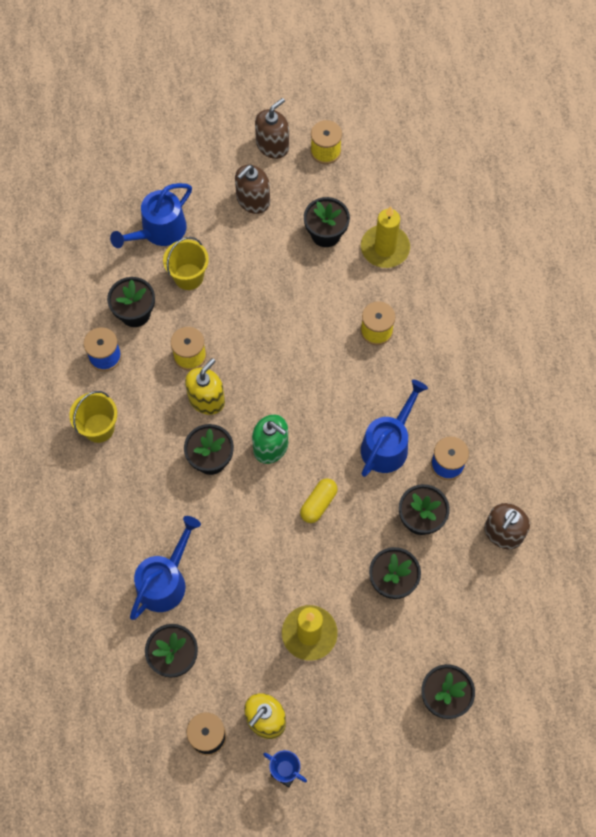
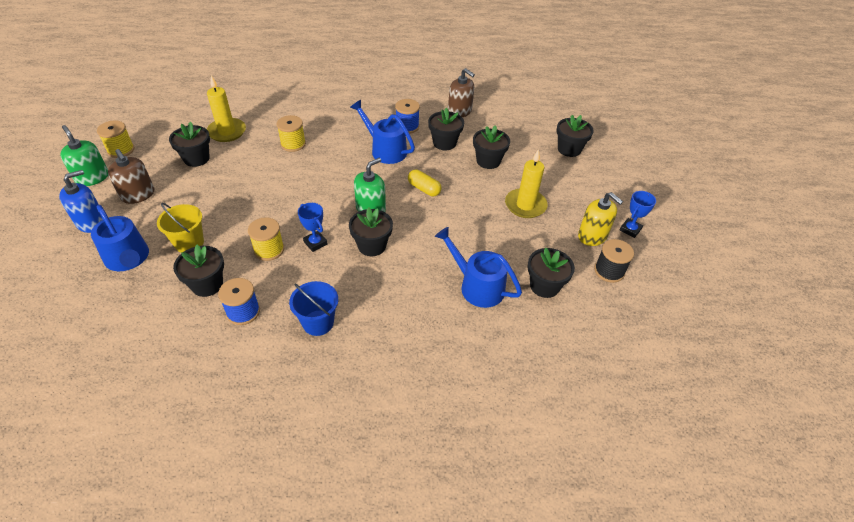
camera: 85 degrees left, 20 degrees down
yellow bucket [69,391,117,443] -> blue bucket [289,281,338,336]
yellow soap dispenser [185,358,225,415] -> blue trophy [298,203,328,252]
brown soap dispenser [255,98,289,159] -> green soap dispenser [60,125,108,186]
none -> blue soap dispenser [59,170,103,233]

